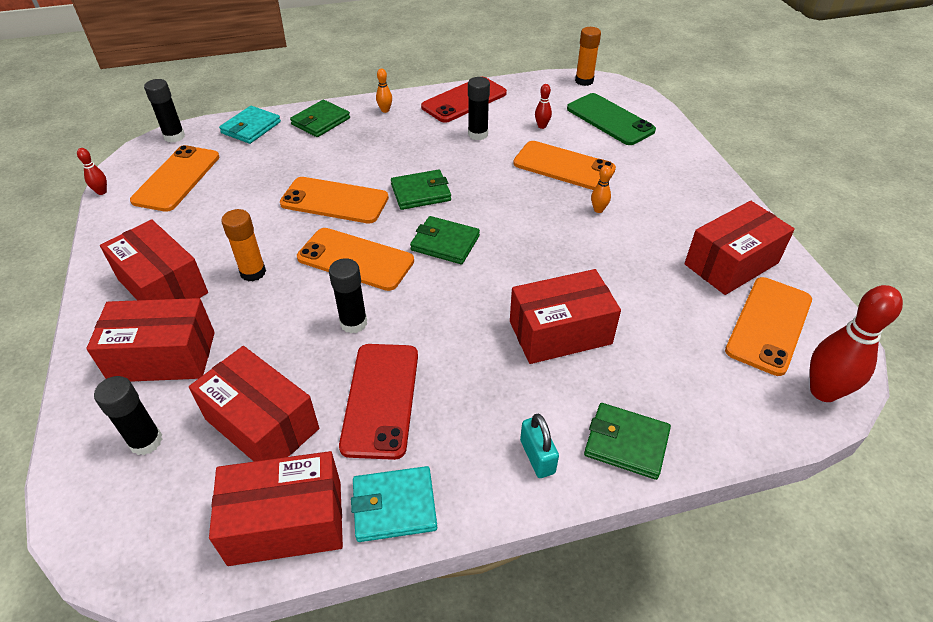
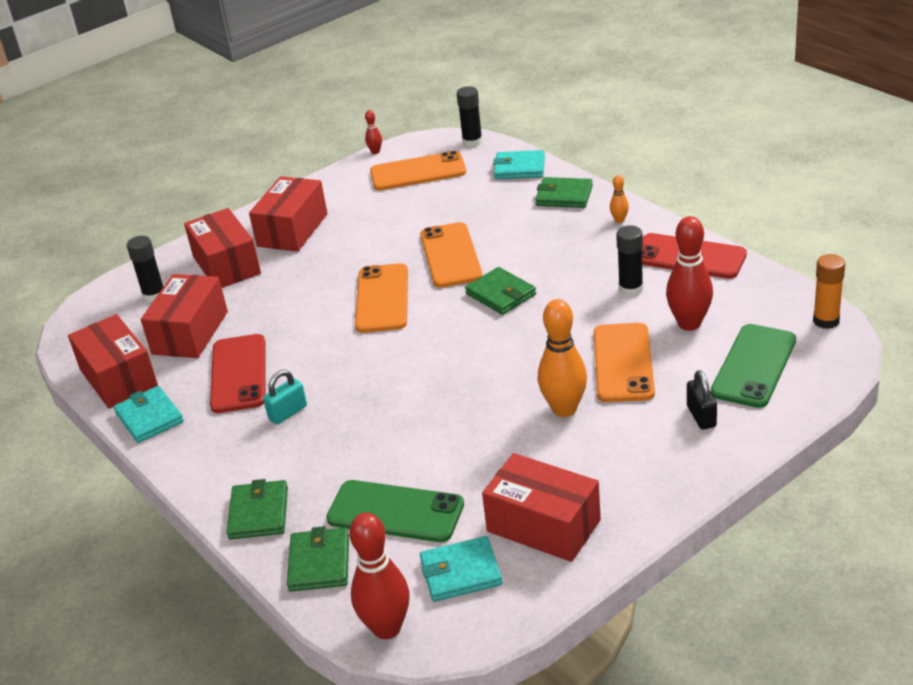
camera: 70 degrees right, 10 degrees down
orange glue stick [221,209,266,282] -> none
black glue stick [329,258,367,333] -> none
red phone [339,344,418,460] -> red phone turned 75 degrees counterclockwise [210,334,266,413]
green wallet [410,216,480,264] -> green wallet moved to [287,526,349,592]
red box [510,269,621,364] -> none
turquoise padlock [520,414,559,478] -> turquoise padlock moved to [263,370,307,425]
red bowling pin [535,84,552,129] -> red bowling pin [666,216,713,331], size x2.15
orange bowling pin [591,165,612,213] -> orange bowling pin [538,299,587,417], size x2.15
orange phone [725,277,812,376] -> turquoise wallet [420,536,503,602]
none -> green phone [326,480,464,542]
none -> black padlock [687,370,717,430]

